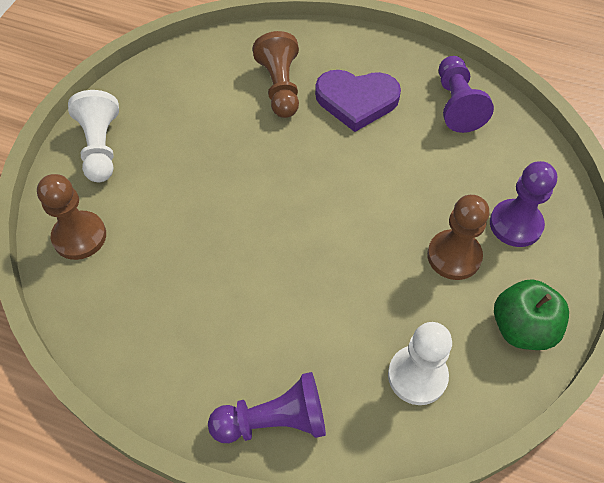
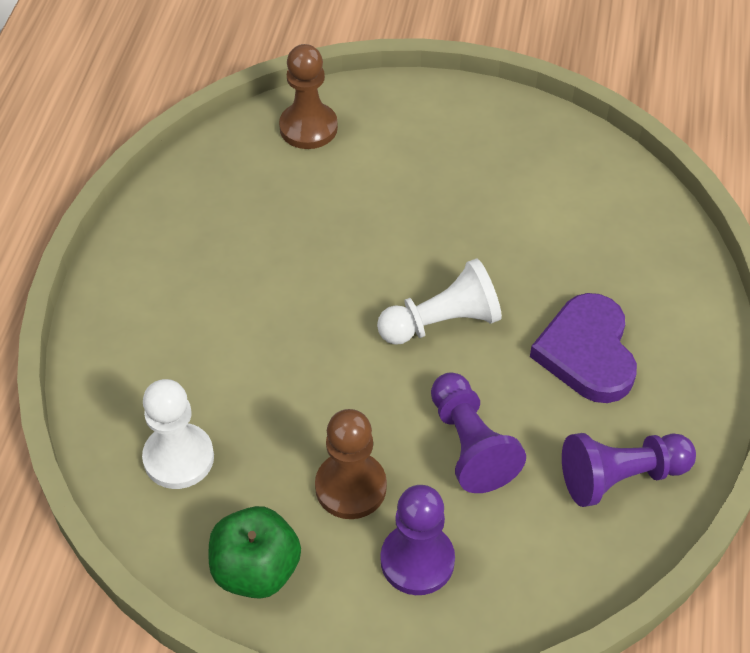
camera: 80 degrees right, 5 degrees down
white pawn [68,90,119,182] -> white pawn moved to [377,258,502,345]
purple pawn [208,372,326,443] -> purple pawn moved to [431,373,526,493]
brown pawn [252,31,299,118] -> none

